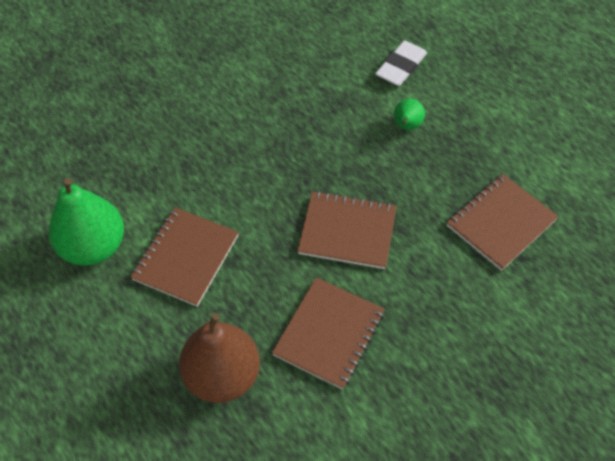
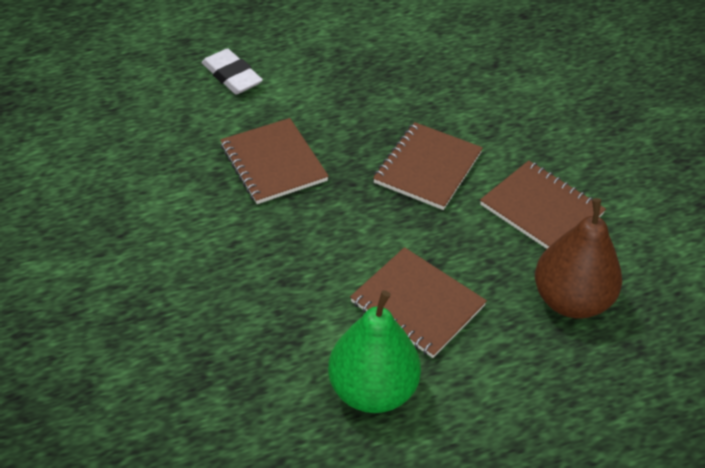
camera: 75 degrees left, 10 degrees down
green pear [394,98,425,130] -> none
brown notebook [447,174,559,271] -> brown notebook moved to [220,118,329,204]

